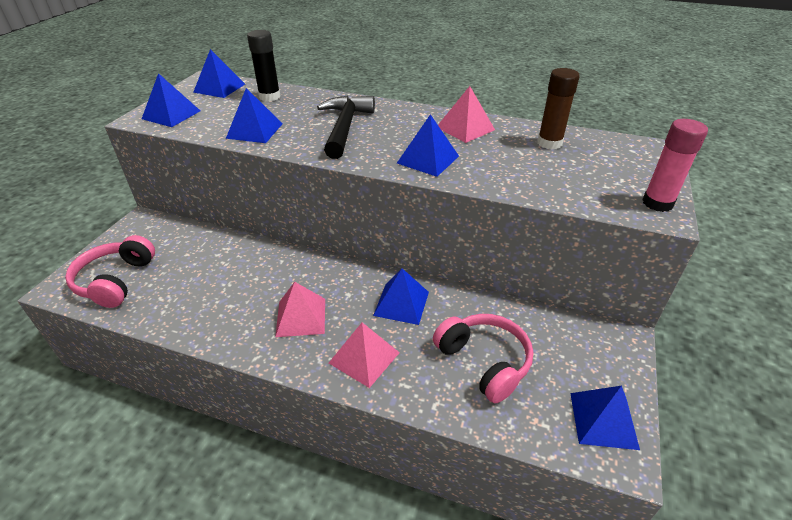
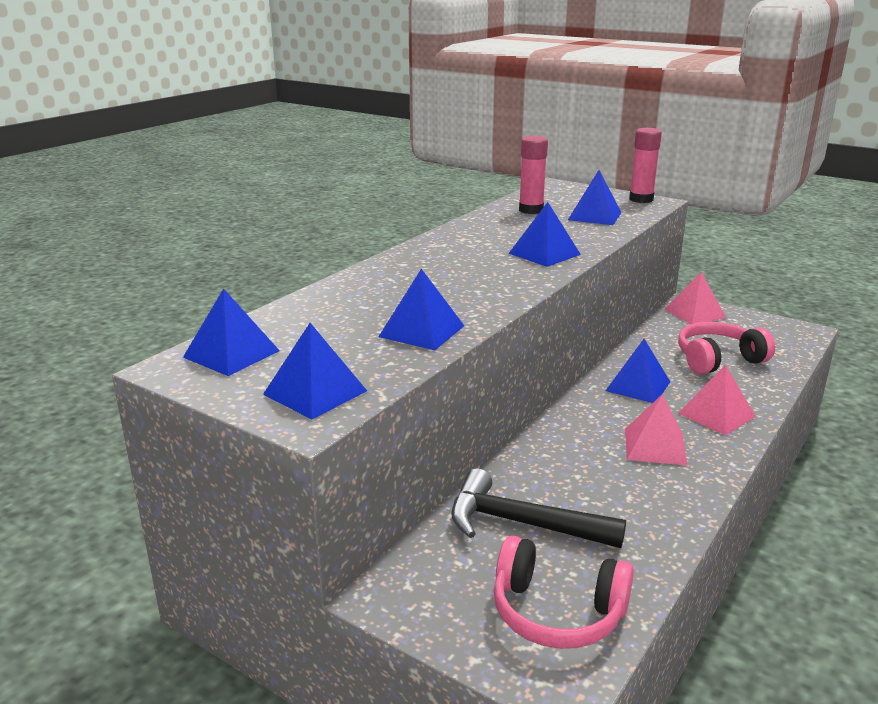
camera: 75 degrees left, 15 degrees down
black glue stick [247,30,281,101] -> none
black hammer [317,96,375,159] -> black hammer moved to [451,468,626,548]
pink pyramid [438,86,495,143] -> pink pyramid moved to [665,272,726,324]
brown glue stick [537,68,580,149] -> pink glue stick [519,136,548,214]
blue pyramid [570,386,640,450] -> blue pyramid moved to [568,170,622,225]

